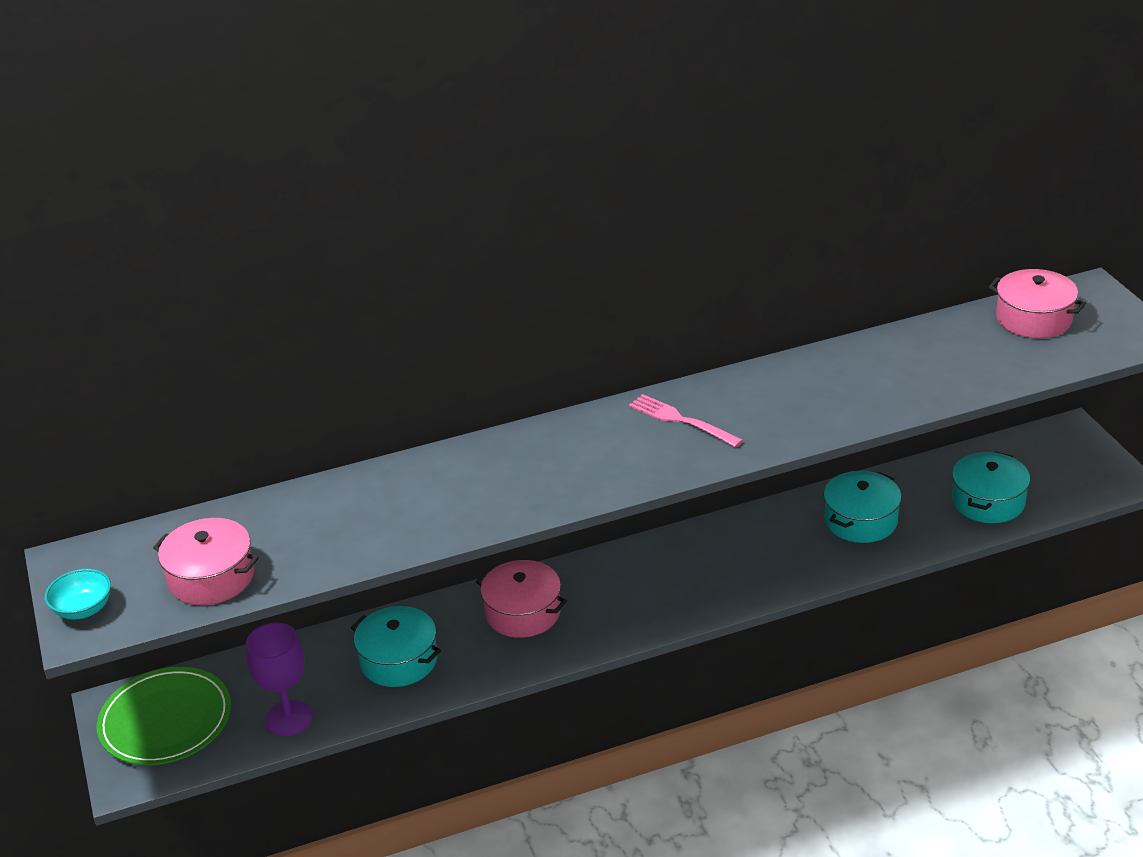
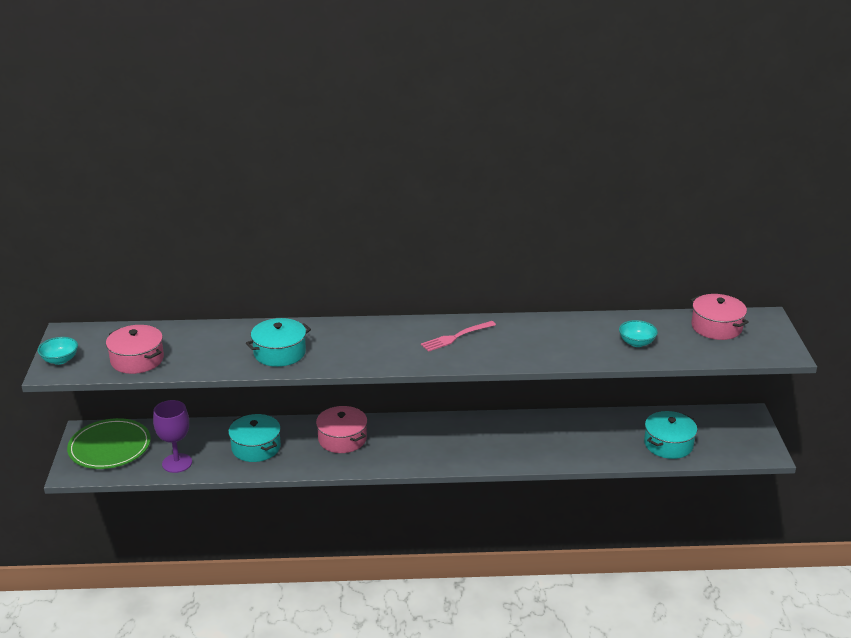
camera: 15 degrees right, 5 degrees down
pink fork [629,394,743,448] -> pink fork turned 90 degrees counterclockwise [421,321,496,352]
turquoise pot [824,471,902,543] -> turquoise pot moved to [246,318,311,367]
none -> turquoise bowl [619,320,658,347]

